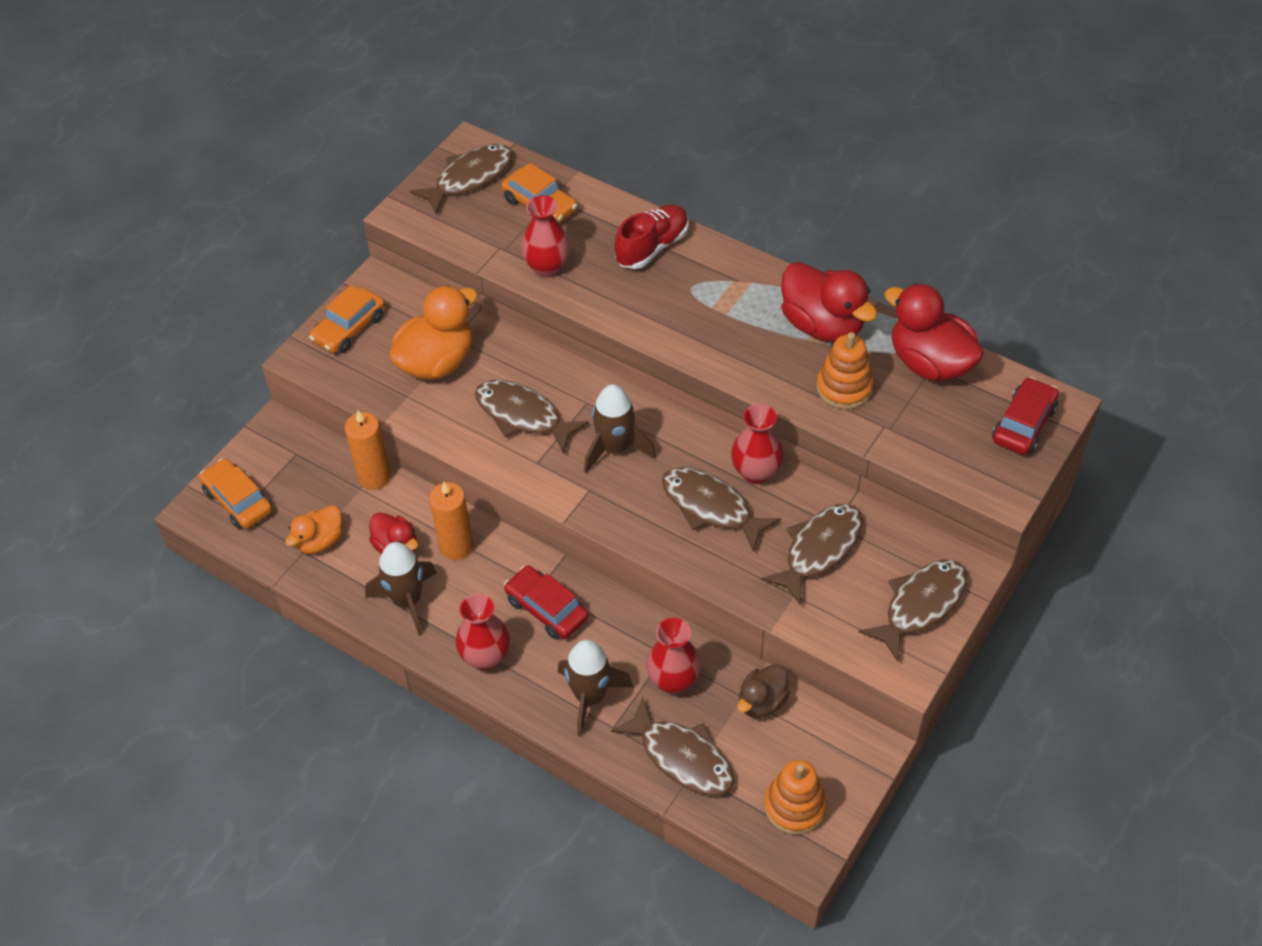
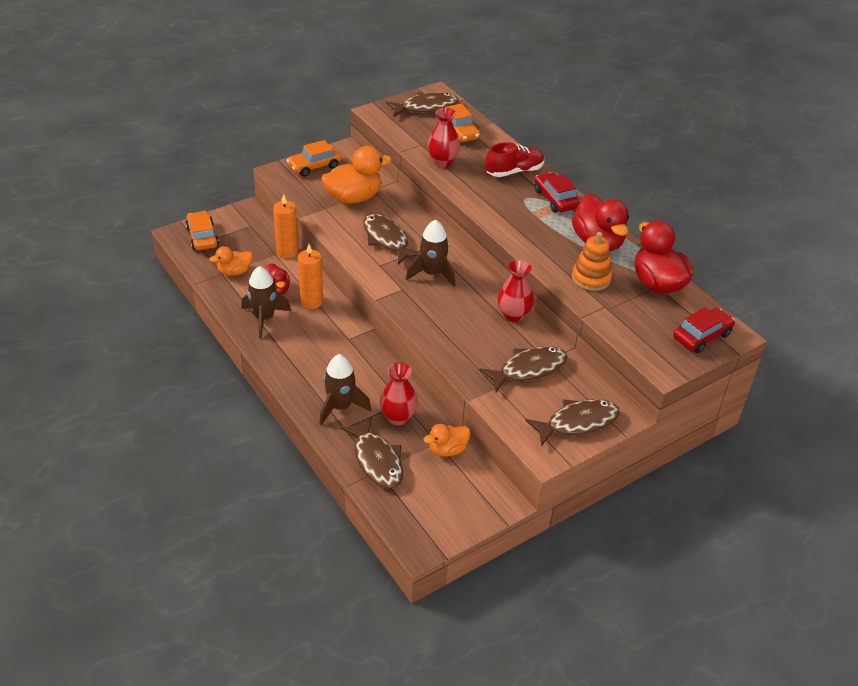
camera: 20 degrees right, 10 degrees down
red vase [456,594,510,670] -> none
red car [504,566,588,640] -> red car moved to [534,172,580,212]
brown fish [662,467,781,552] -> none
brown duck [737,664,790,718] -> orange duck [424,424,470,457]
orange stacking toy [764,760,827,835] -> none

